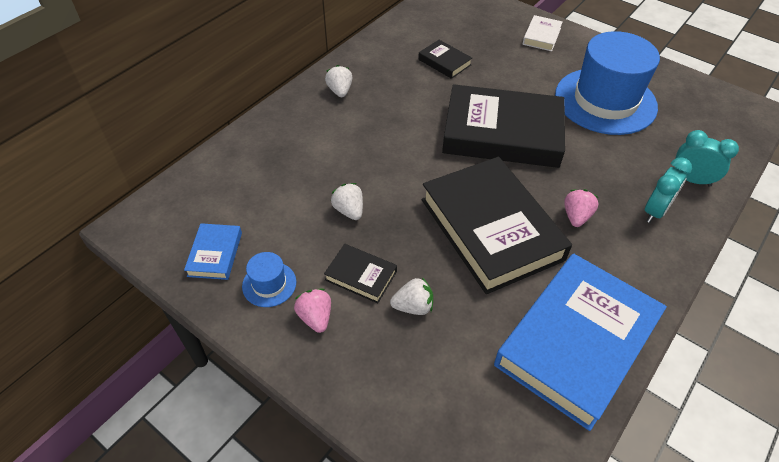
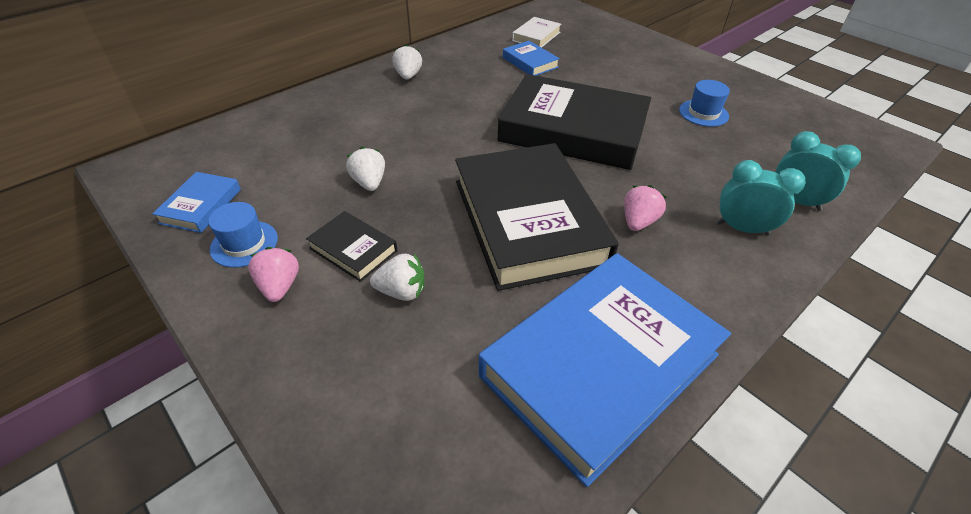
camera: 10 degrees right, 5 degrees down
black book [418,40,472,79] -> blue book [503,41,560,76]
white book [523,15,563,51] -> white book moved to [512,17,561,48]
blue hat [555,31,660,135] -> blue hat [679,80,730,127], size x0.41
turquoise clock [645,157,692,223] -> turquoise clock turned 120 degrees counterclockwise [717,160,805,235]

